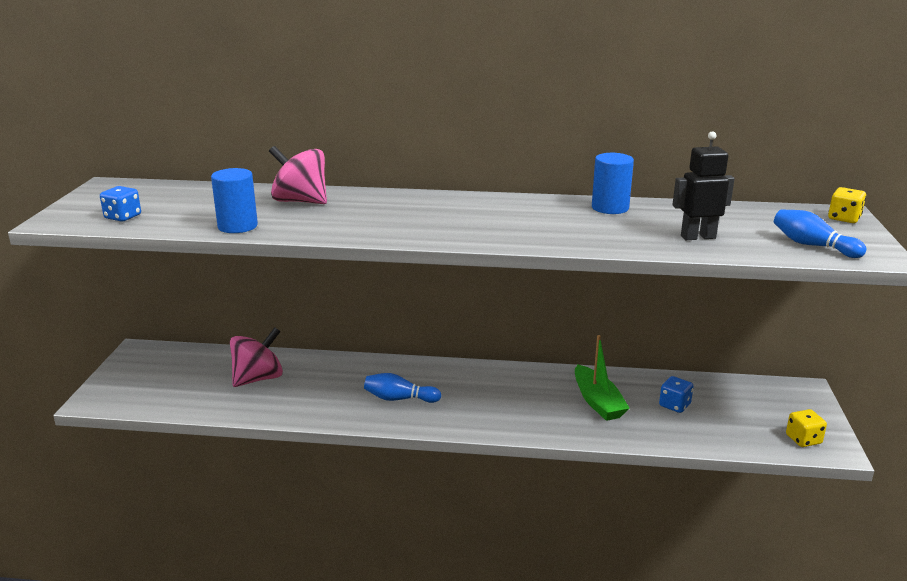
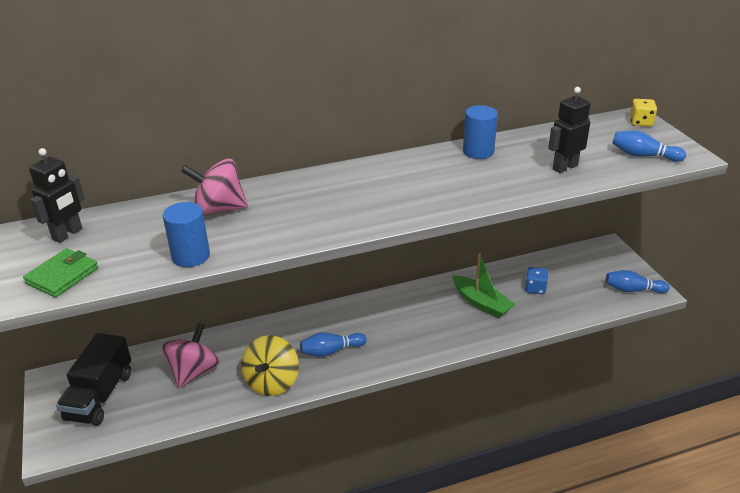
camera: 25 degrees left, 10 degrees up
blue dice [100,186,141,222] -> green wallet [23,248,98,298]
yellow dice [786,409,827,447] -> blue bowling pin [606,270,670,293]
none -> black robot [29,148,85,243]
none -> black truck [56,333,131,426]
none -> yellow spinning top [241,335,299,396]

